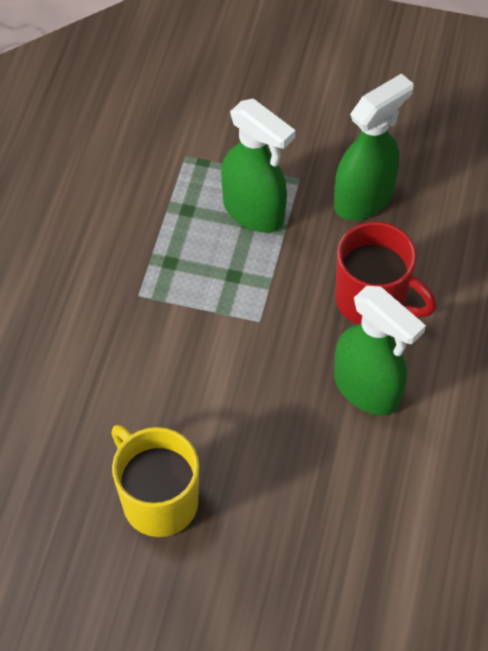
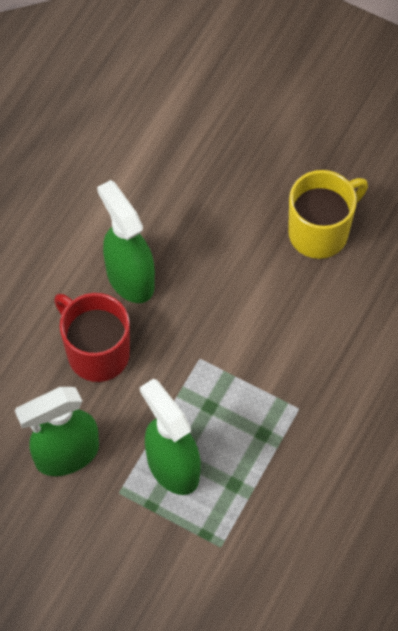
camera: 165 degrees left, 5 degrees up
yellow mug [111,425,199,537] -> yellow mug turned 105 degrees counterclockwise [288,170,368,259]

